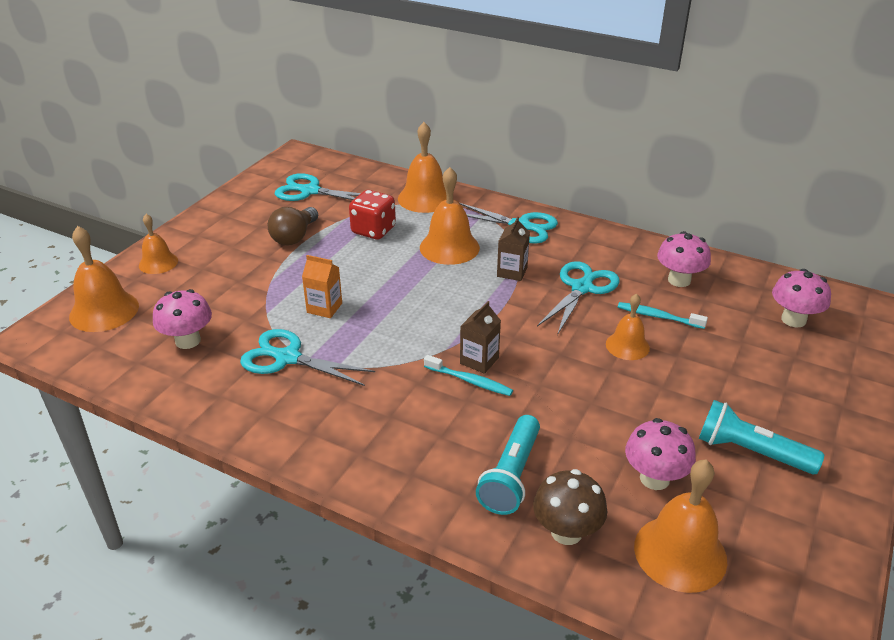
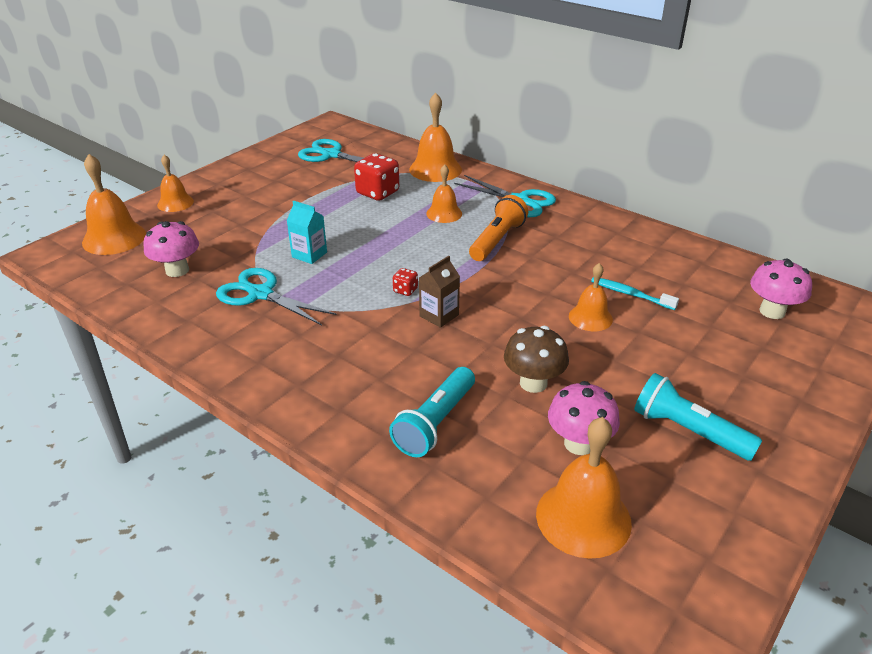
camera: 10 degrees right, 0 degrees up
brown light bulb [268,207,318,245] -> none
orange carton [302,255,342,318] -> turquoise carton [287,200,327,264]
orange bell [420,167,480,265] -> orange bell [426,164,462,223], size x0.62
turquoise toothbrush [424,355,513,396] -> none
brown carton [497,217,530,281] -> orange flashlight [469,195,528,261]
brown mushroom [533,469,607,545] -> brown mushroom moved to [504,326,569,393]
turquoise scissors [537,261,619,335] -> none
pink mushroom [657,231,711,287] -> none
none -> red dice [393,268,418,296]

